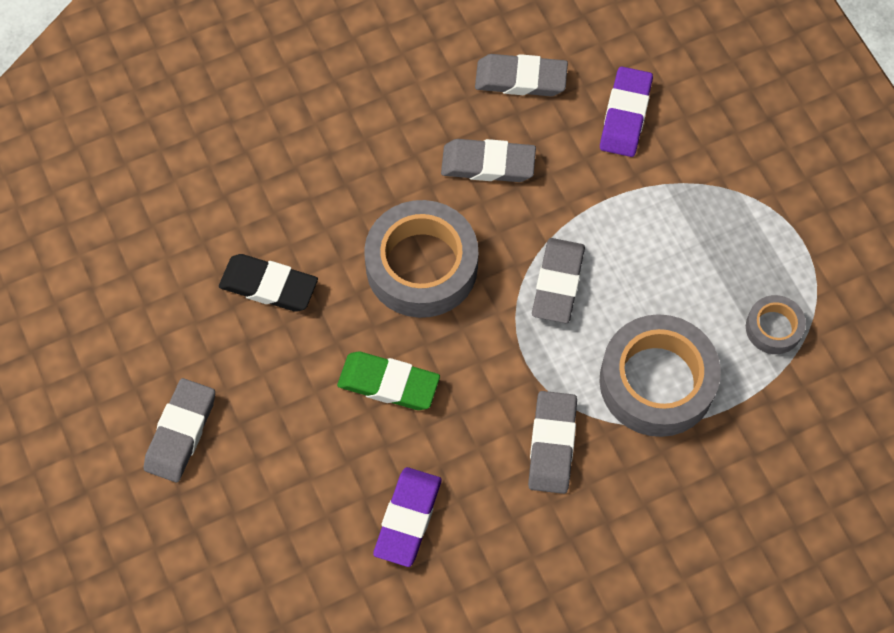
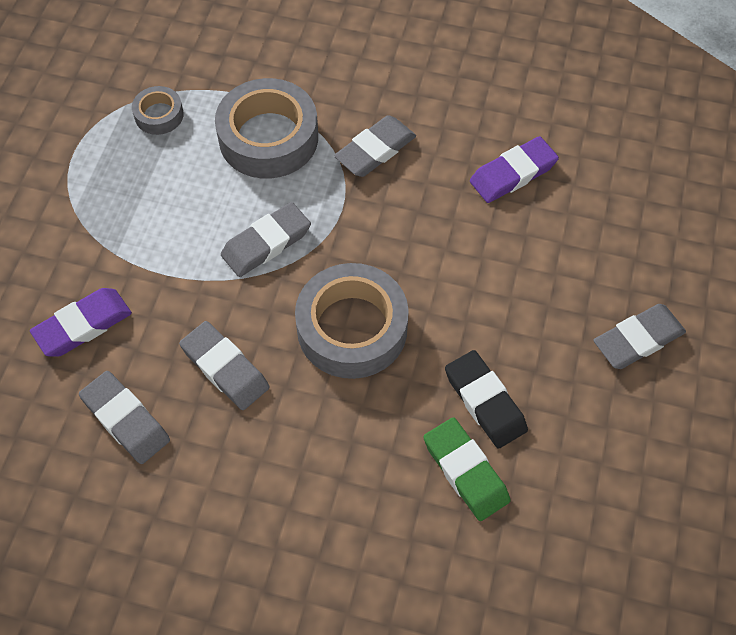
camera: 140 degrees left, 5 degrees down
green eraser [337,351,440,410] -> green eraser moved to [424,417,511,521]

